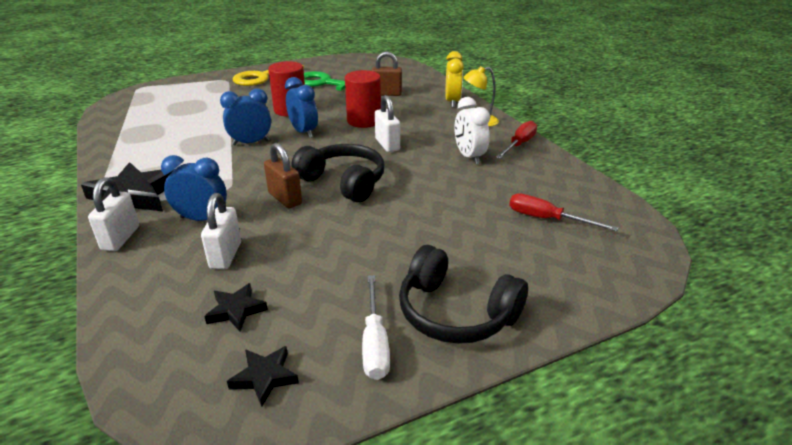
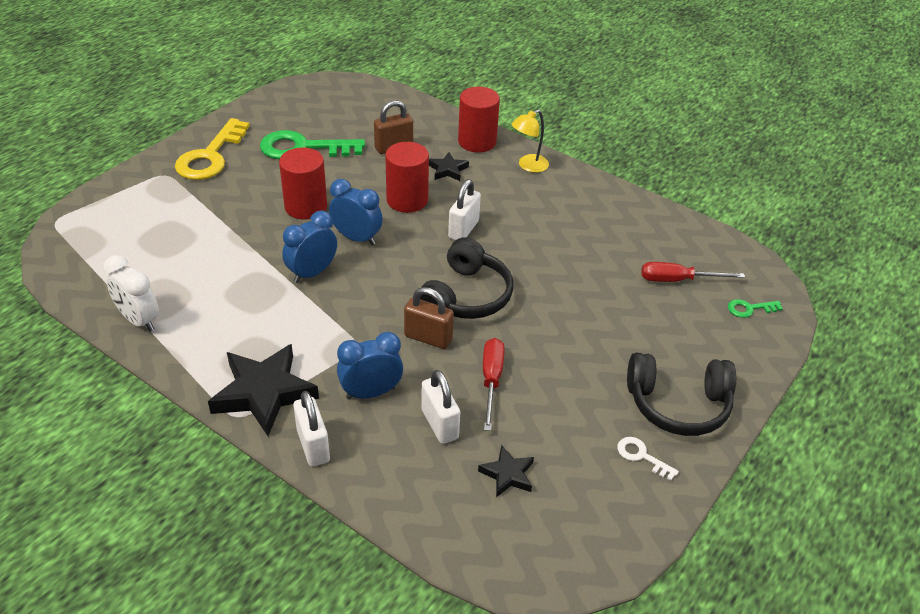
camera: 30 degrees left, 10 degrees up
black star [227,346,299,407] -> black star moved to [429,152,469,181]
black headphones [291,144,384,202] -> black headphones turned 105 degrees clockwise [420,237,513,319]
white screwdriver [362,275,390,380] -> white key [617,437,679,481]
white padlock [375,95,400,152] -> white padlock turned 75 degrees clockwise [448,179,481,240]
yellow clock [445,51,464,107] -> red cylinder [458,87,500,153]
white clock [454,97,490,164] -> white clock moved to [103,255,159,332]
red screwdriver [496,121,537,159] -> red screwdriver moved to [483,338,505,431]
none -> green key [728,299,783,318]

